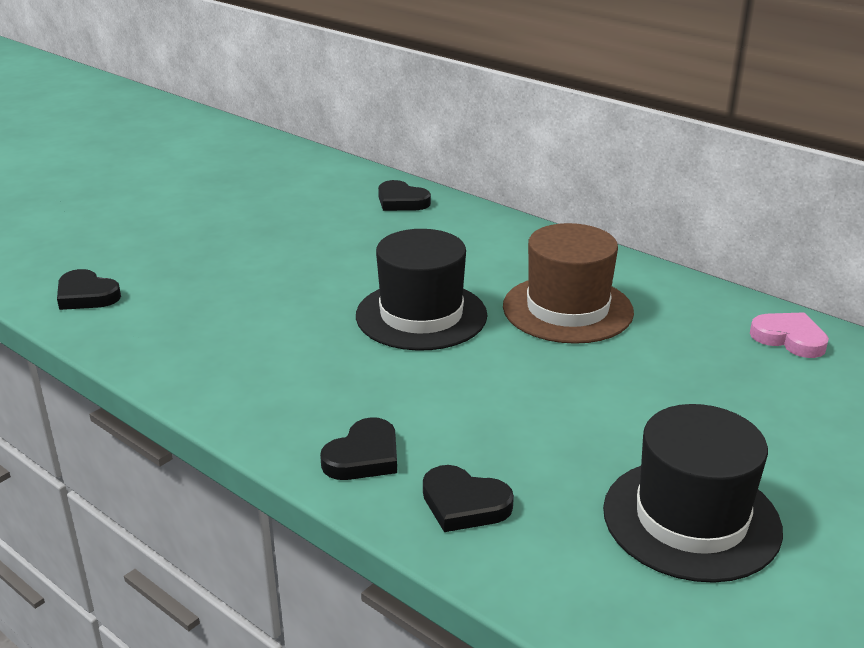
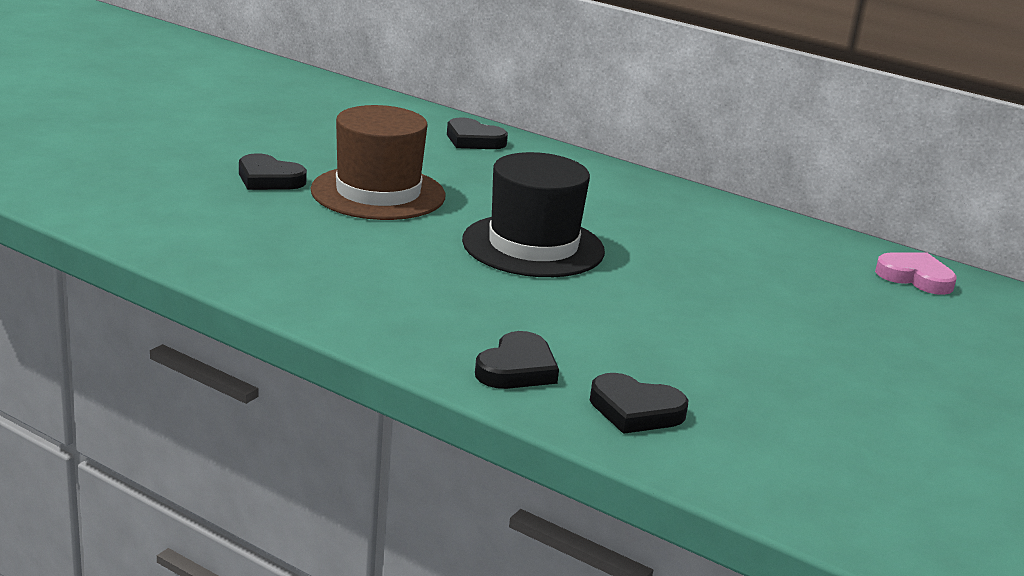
camera: 10 degrees left, 5 degrees down
black heart [57,269,121,310] -> black heart moved to [239,153,307,190]
brown hat [503,223,634,344] -> brown hat moved to [310,105,446,220]
black hat [603,404,783,583] -> none

